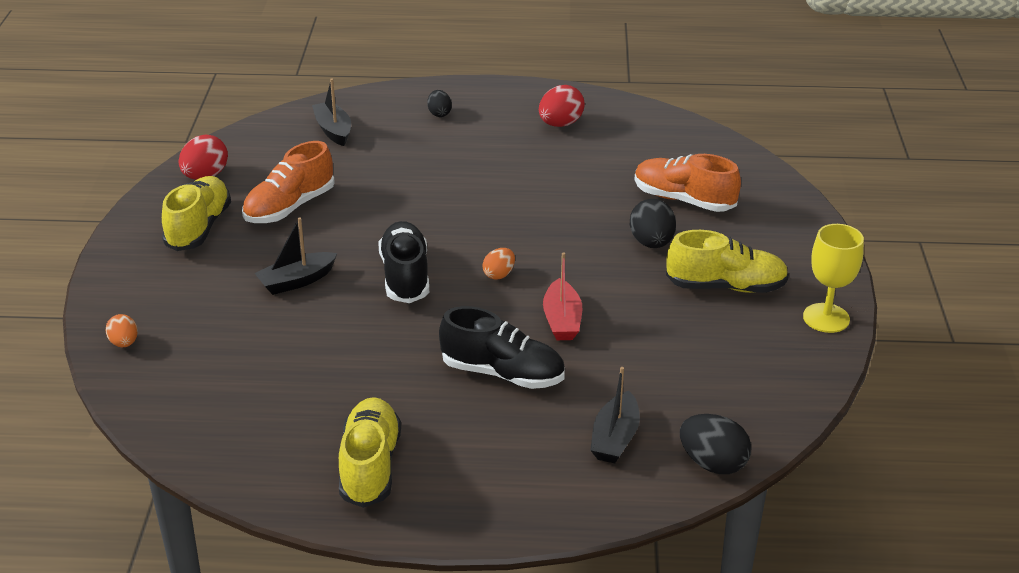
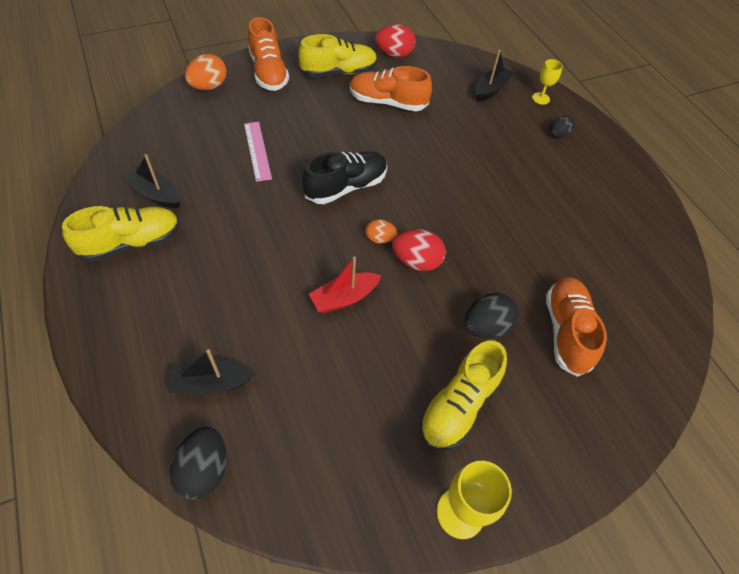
camera: 60 degrees right, 20 degrees up
orange egg [105,314,138,347] -> orange egg [185,54,227,90], size x1.64
black boat [255,217,337,295] -> black boat moved to [123,154,181,208]
black shoe [439,306,565,389] -> none
red egg [539,85,585,127] -> red egg moved to [392,229,446,271]
yellow shoe [666,230,789,293] -> yellow shoe turned 60 degrees clockwise [419,341,507,450]
none -> pink ruler [244,122,272,182]
none -> orange shoe [248,17,289,91]
none -> yellow goblet [532,59,563,105]

